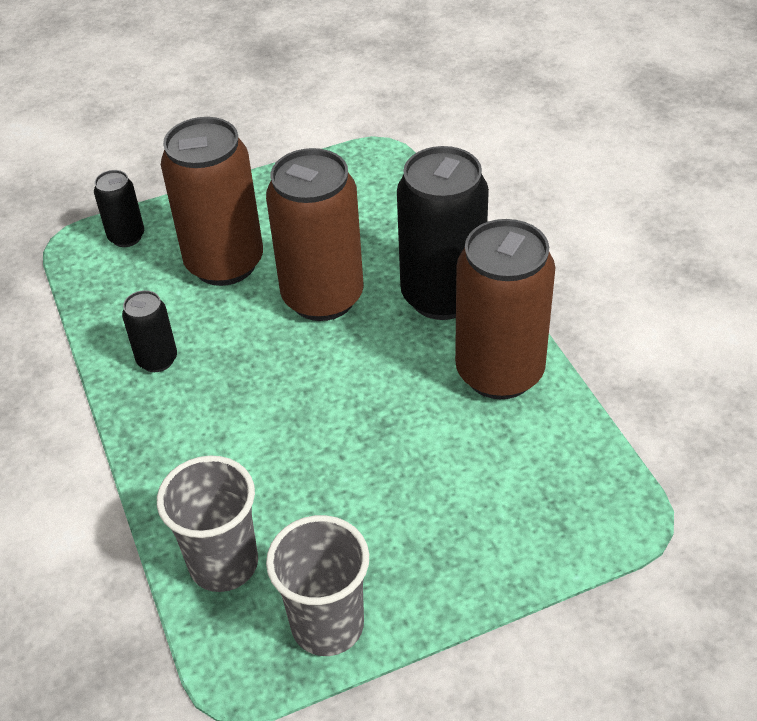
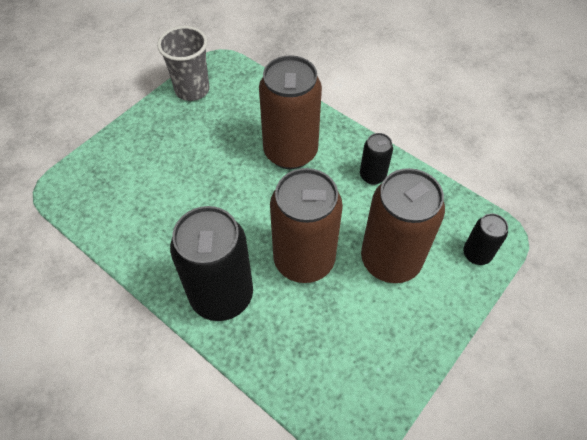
camera: 150 degrees right, 10 degrees up
grey cup [157,455,258,592] -> none
brown can [455,219,555,399] -> brown can moved to [259,55,322,169]

